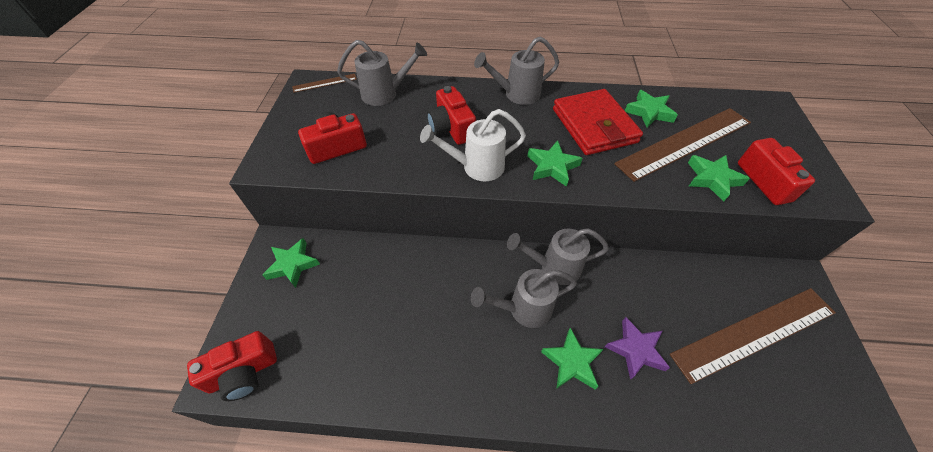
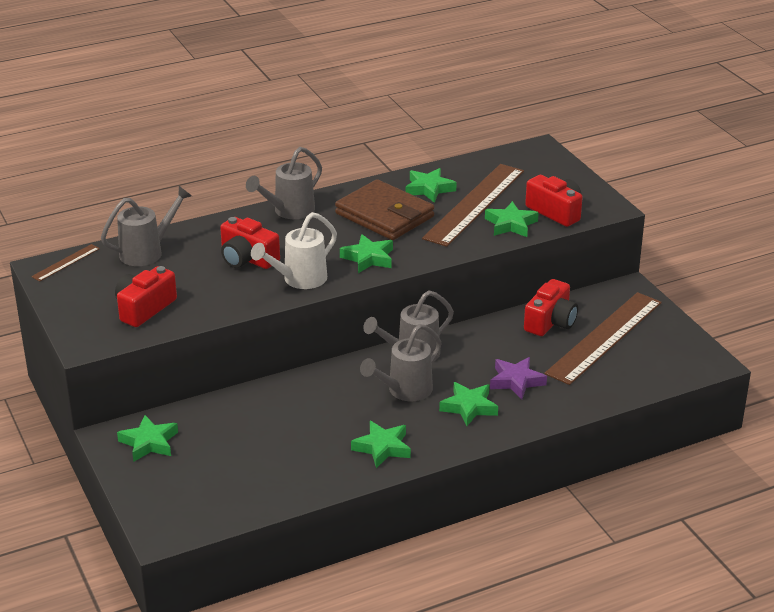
camera: 30 degrees left, 20 degrees down
red camera [187,331,277,401] -> red camera moved to [524,279,578,336]
red wallet [553,89,643,155] -> brown wallet [335,179,435,240]
none -> green star [351,421,411,468]

